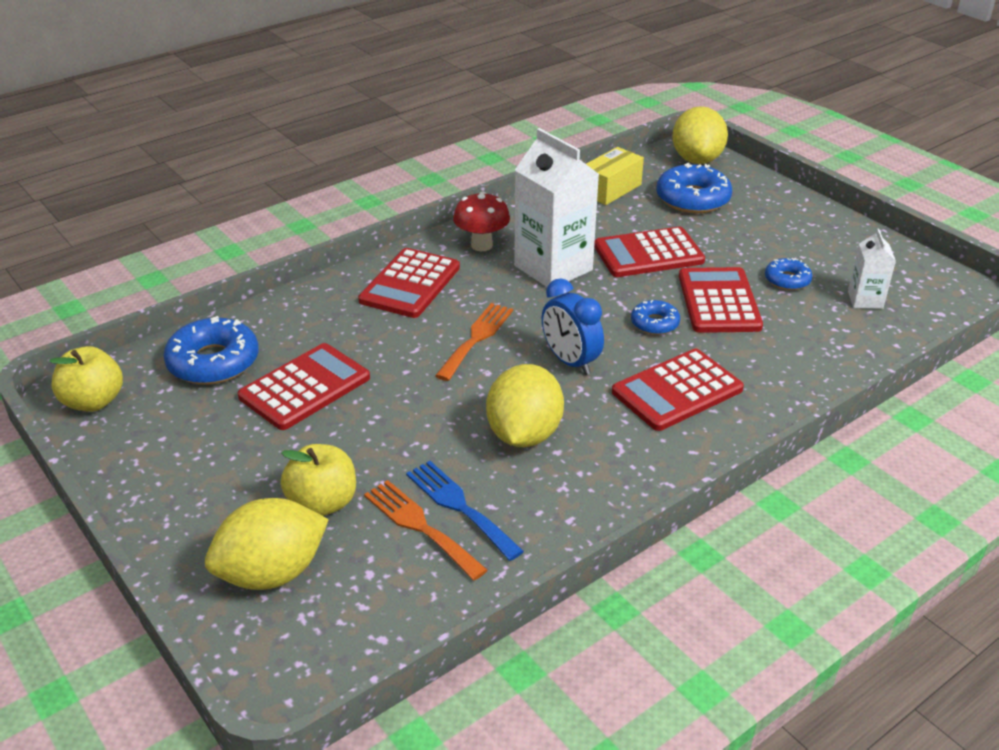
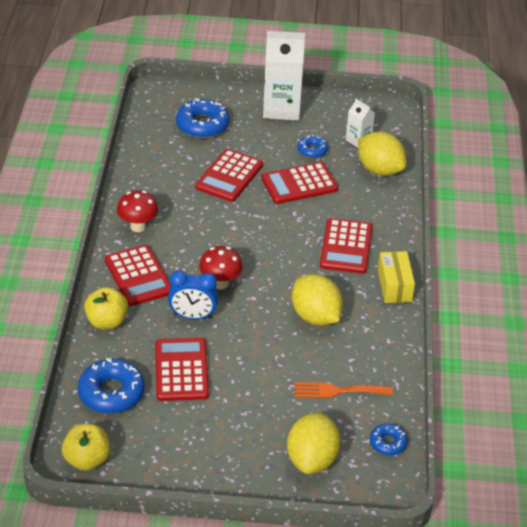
camera: 50 degrees left, 5 degrees up
yellow apple [281,444,356,516] -> yellow apple moved to [84,287,128,329]
blue fork [406,461,524,561] -> none
orange fork [435,303,513,381] -> red mushroom [199,246,243,289]
white carton [514,128,599,287] -> white carton moved to [263,31,305,121]
blue clock [542,278,604,375] -> blue clock moved to [168,270,218,320]
yellow box [586,147,644,205] -> yellow box moved to [378,251,415,303]
blue donut [631,300,680,335] -> blue donut moved to [370,423,408,455]
yellow lemon [672,106,728,164] -> yellow lemon moved to [358,132,406,176]
red calculator [679,267,763,333] -> red calculator turned 60 degrees counterclockwise [261,162,338,204]

